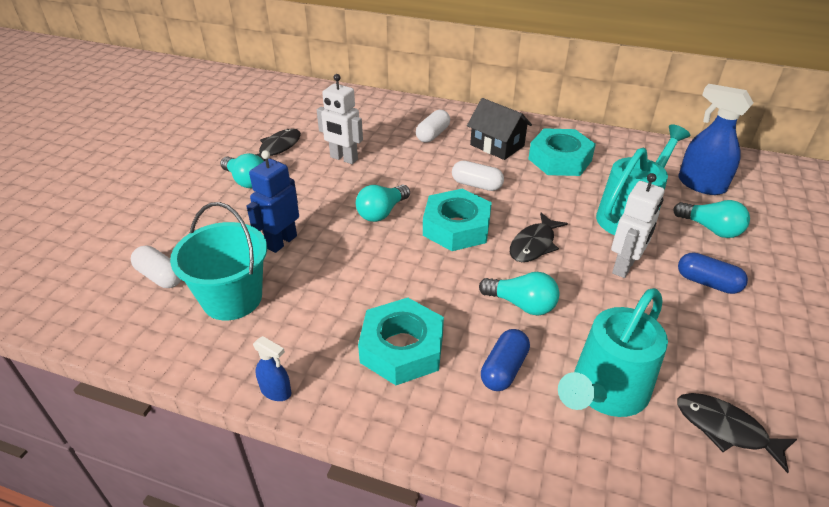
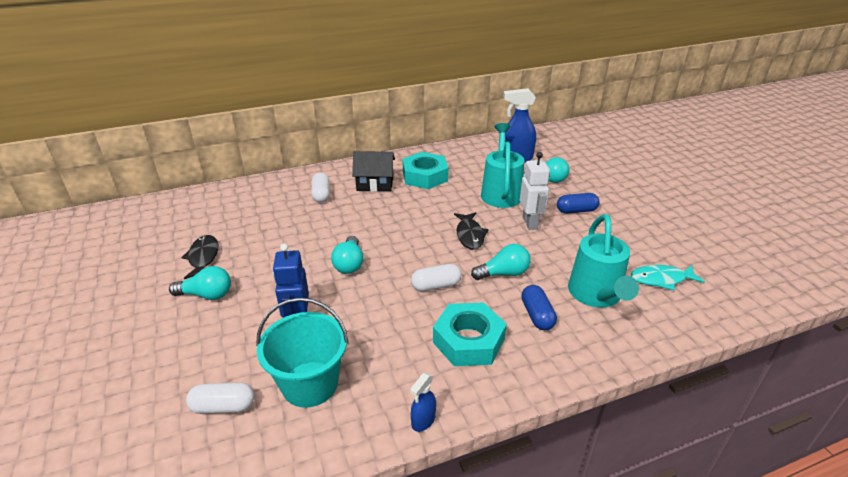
camera: 40 degrees left, 5 degrees down
blue spray bottle [253,336,291,401] -> blue spray bottle turned 135 degrees clockwise [410,373,436,432]
white robot [317,74,363,164] -> none
turquoise nut [423,189,492,251] -> none
white capsule [452,161,504,191] -> white capsule moved to [411,264,462,291]
black fish [677,393,797,473] -> turquoise fish [631,265,705,290]

